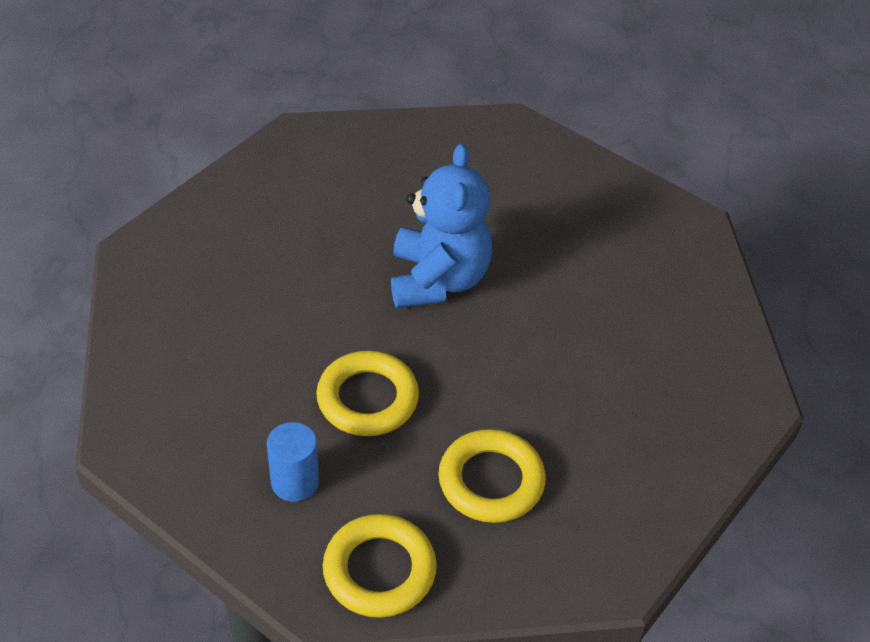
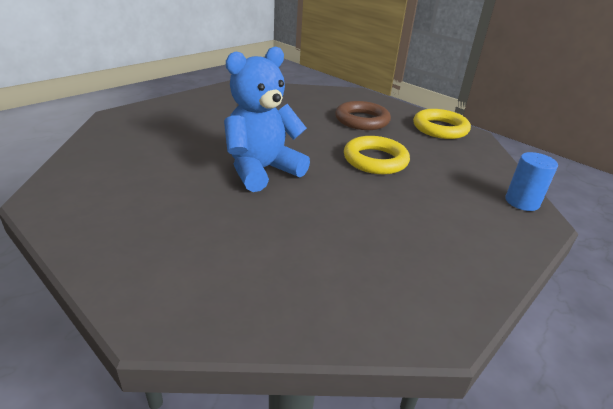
camera: 130 degrees left, 15 degrees down
blue cylinder [267,422,319,502] -> blue cylinder moved to [505,152,558,211]
yellow ring [438,429,546,523] -> brown ring [335,101,391,130]

